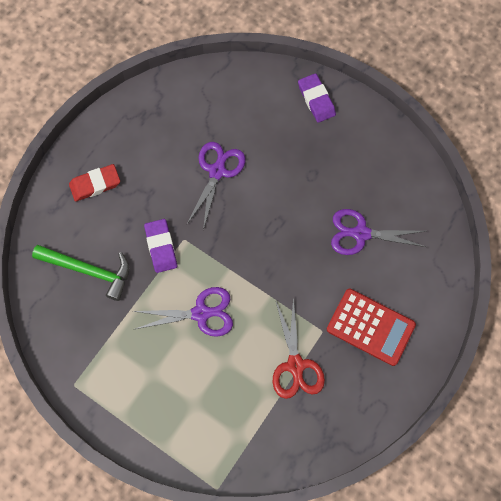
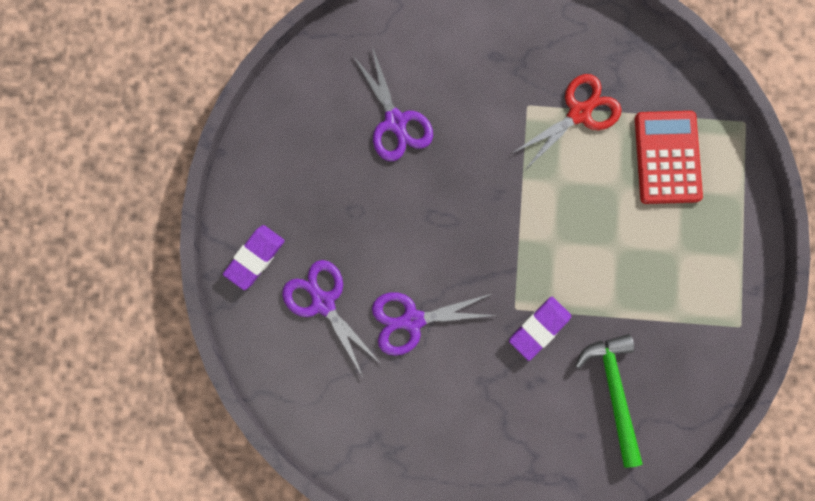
camera: 120 degrees left, 10 degrees up
red eraser [69,164,120,202] -> none
purple scissors [133,287,233,337] -> purple scissors moved to [282,260,381,377]
red calculator [327,289,416,366] -> red calculator moved to [635,111,703,204]

